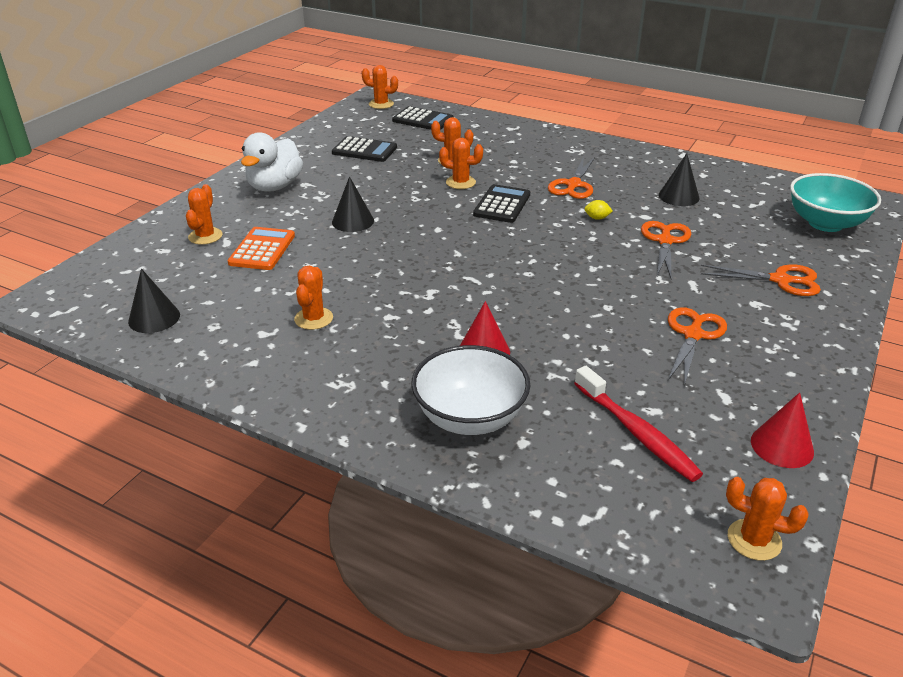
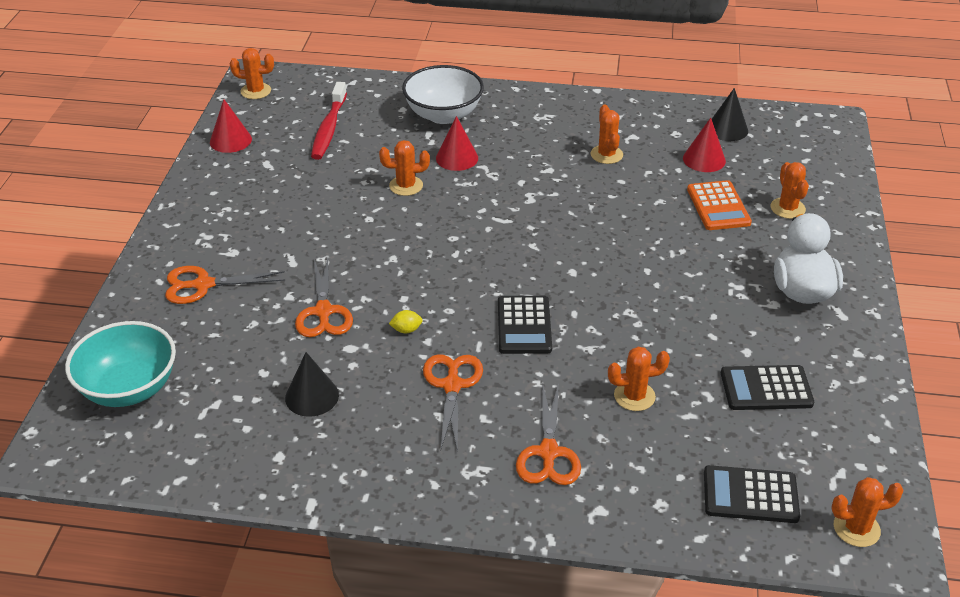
camera: 160 degrees right, 5 degrees up
black cone [332,176,374,232] -> none
orange cactus [439,138,483,189] -> orange cactus moved to [379,140,430,196]
red toothbrush [574,366,703,482] -> red toothbrush turned 120 degrees counterclockwise [311,82,347,160]
orange scissors [668,307,727,386] -> orange scissors moved to [516,383,581,485]
none -> red cone [683,118,726,172]

